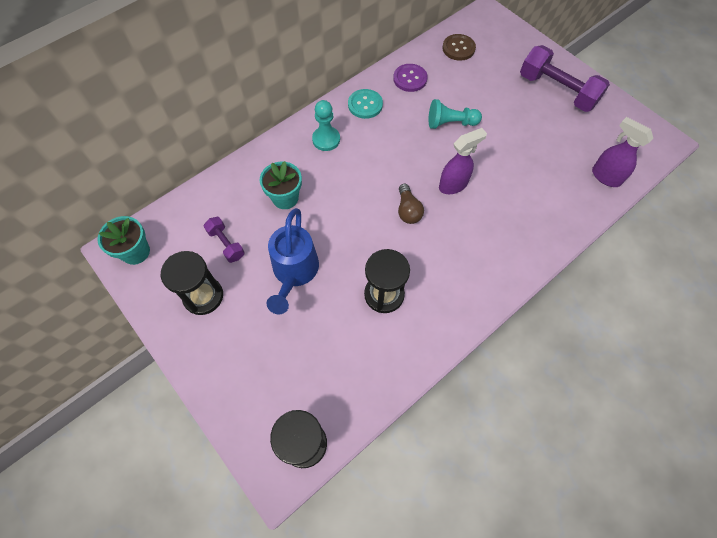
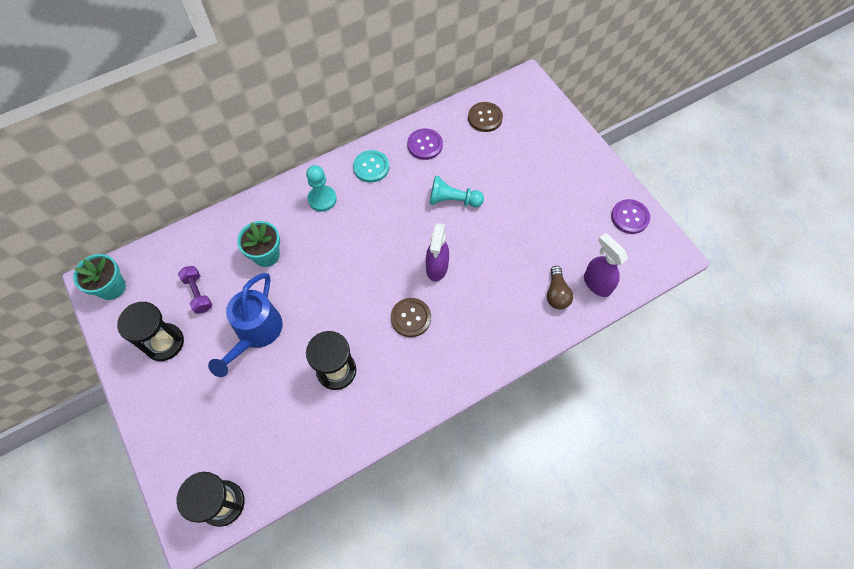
camera: 10 degrees right, 0 degrees up
brown light bulb [398,184,424,224] -> brown light bulb moved to [547,266,573,310]
purple spray bottle [439,128,487,194] -> purple spray bottle turned 120 degrees clockwise [426,223,449,281]
purple dumbbell [520,45,610,112] -> none
none -> brown button [391,298,431,337]
none -> purple button [611,199,650,234]

